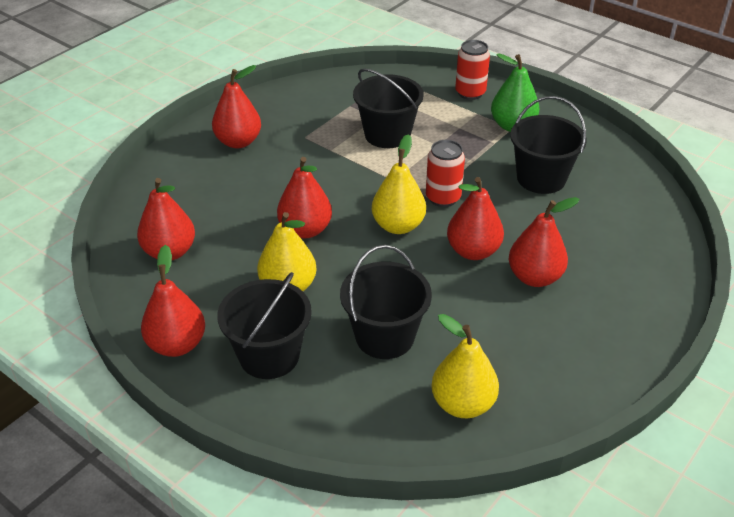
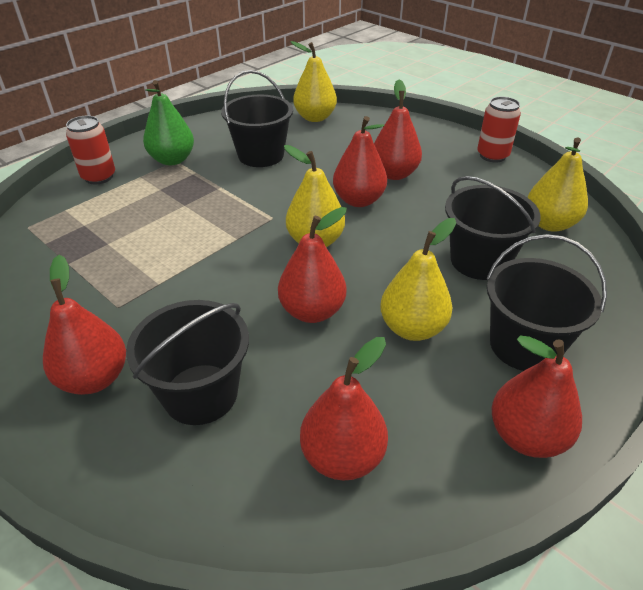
camera: 85 degrees left, 0 degrees up
black bucket [353,68,424,148] -> black bucket moved to [126,300,249,425]
red can [426,140,465,207] -> red can moved to [477,97,521,162]
none -> yellow pear [291,41,337,122]

